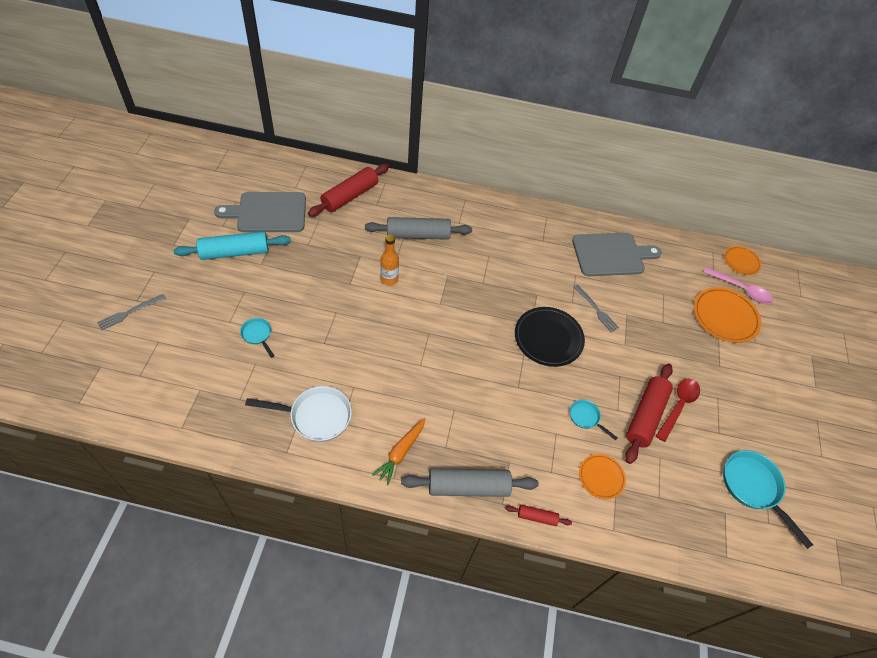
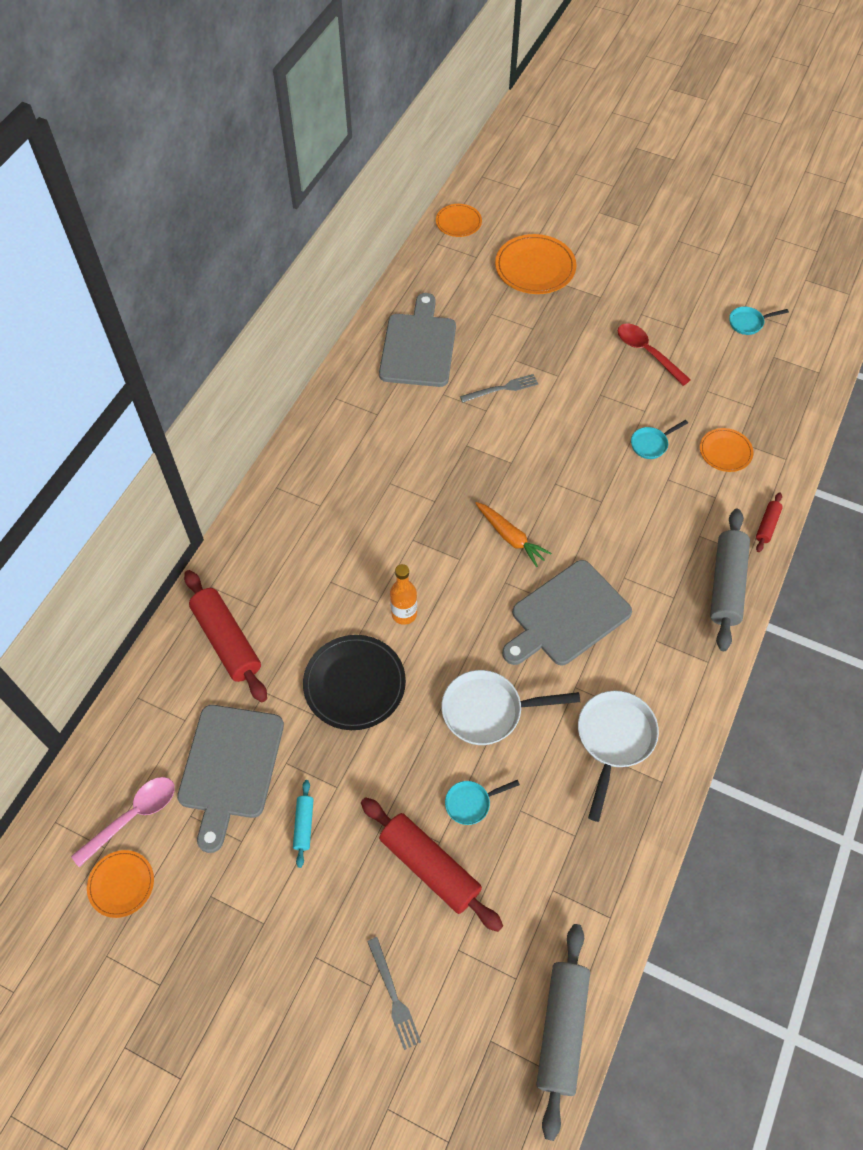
camera: 70 degrees left, 5 degrees up
turquoise rolling pin [173,231,291,260] -> turquoise rolling pin [293,780,314,868], size x0.48
grey rolling pin [365,217,472,240] -> grey rolling pin moved to [536,924,590,1141]
orange carrot [372,418,425,485] -> orange carrot moved to [475,502,552,567]
black plate [515,307,585,367] -> black plate moved to [303,635,406,730]
red rolling pin [625,363,673,464] -> red rolling pin moved to [361,797,503,932]
pink spoon [704,267,773,304] -> pink spoon moved to [71,777,175,867]
turquoise pan [723,450,813,549] -> turquoise pan [729,306,789,335], size x0.54
none -> orange plate [87,850,154,918]
none -> white pan [441,670,580,745]
none -> grey cutting board [502,560,632,665]

